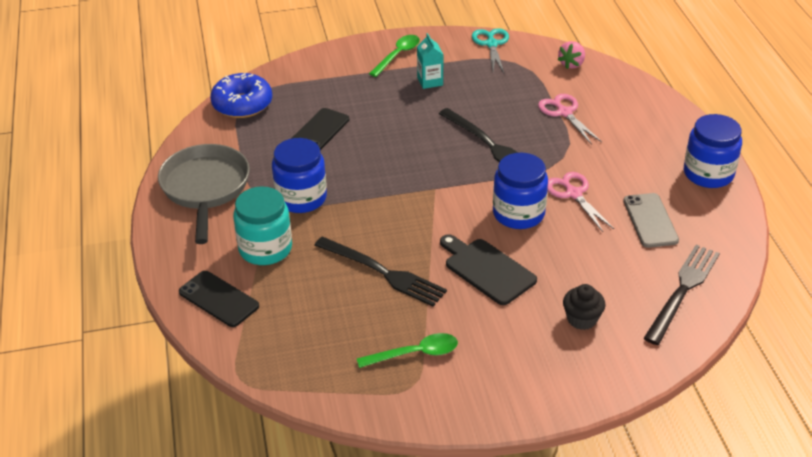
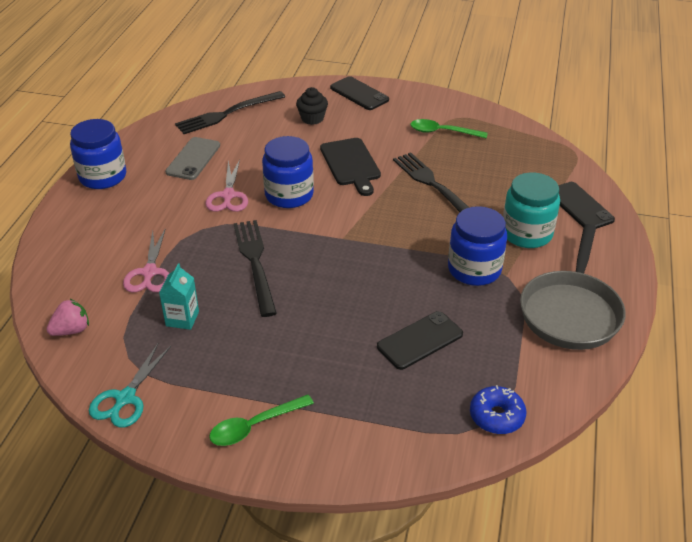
camera: 155 degrees left, 0 degrees up
blue donut [210,73,272,118] -> blue donut [470,385,526,434], size x0.66
turquoise carton [417,33,444,89] -> turquoise carton moved to [159,263,199,330]
none -> black phone [330,76,389,110]

